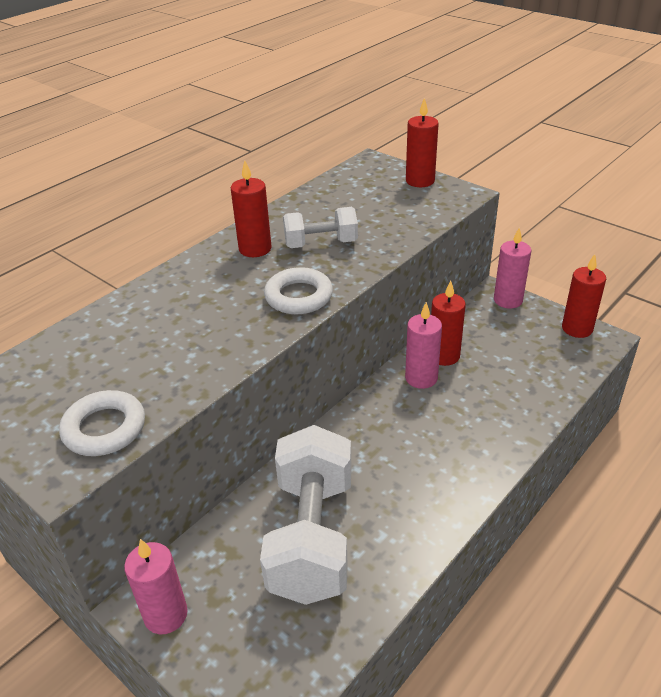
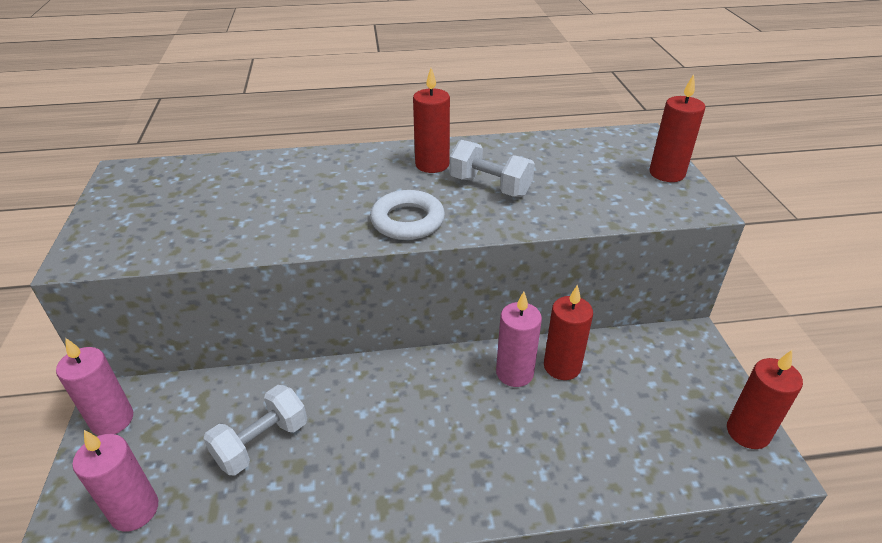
camera: 40 degrees right, 0 degrees up
white ring [59,390,145,456] -> none
white dumbbell [260,425,352,605] -> white dumbbell [203,385,307,475], size x0.55
pink candle [494,228,532,308] -> pink candle moved to [72,430,158,532]

